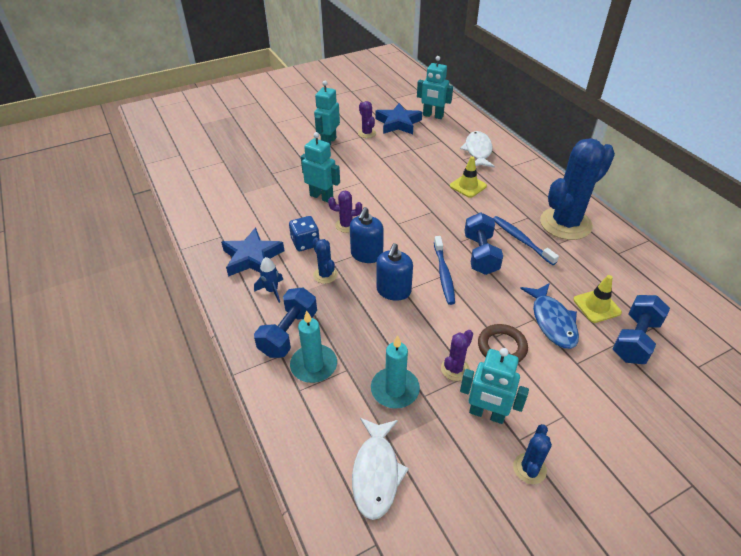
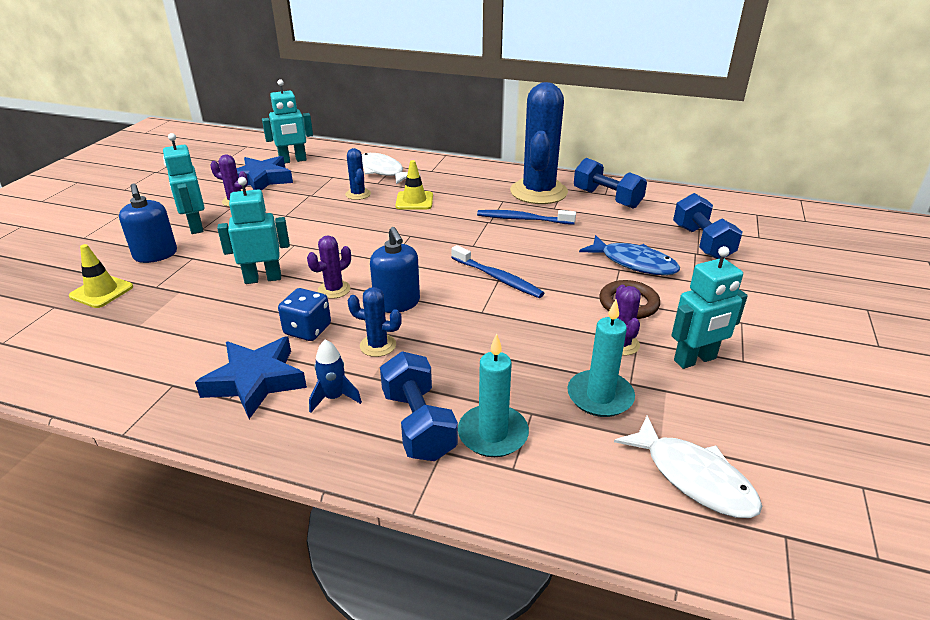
camera: 45 degrees left, 10 degrees down
blue soap dispenser [376,243,413,301] -> blue soap dispenser moved to [119,184,177,263]
blue dumbbell [465,213,503,275] -> blue dumbbell moved to [574,158,647,208]
blue cactus [513,424,552,484] -> blue cactus moved to [345,148,371,200]
yellow traffic cone [573,275,622,323] -> yellow traffic cone moved to [69,244,133,308]

